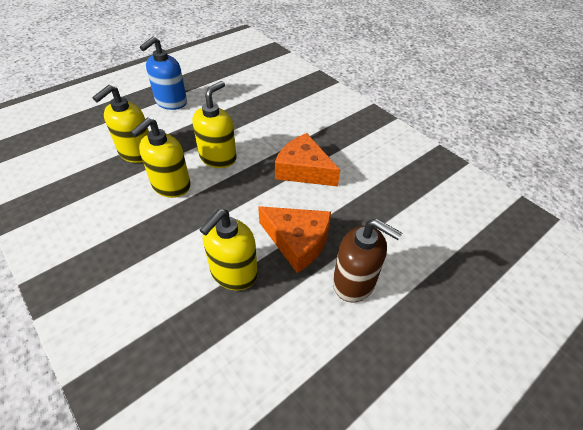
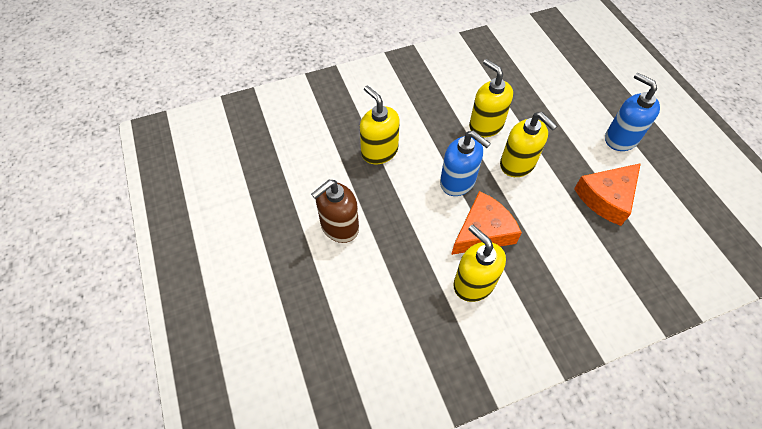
camera: 110 degrees right, 10 degrees up
yellow soap dispenser [93,85,149,163] -> yellow soap dispenser moved to [454,225,506,302]
orange cheese [258,206,331,273] -> orange cheese moved to [574,163,641,226]
none -> blue soap dispenser [440,130,491,196]

